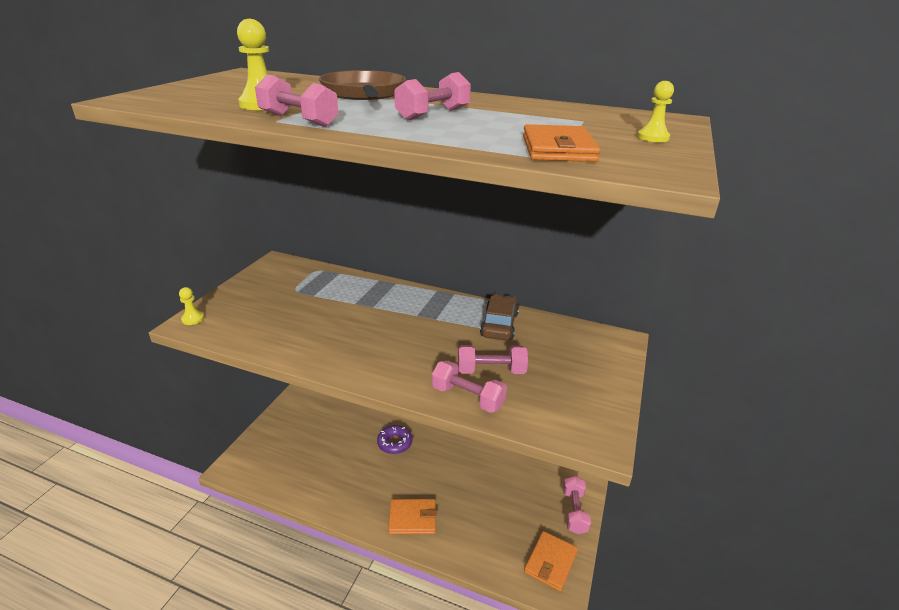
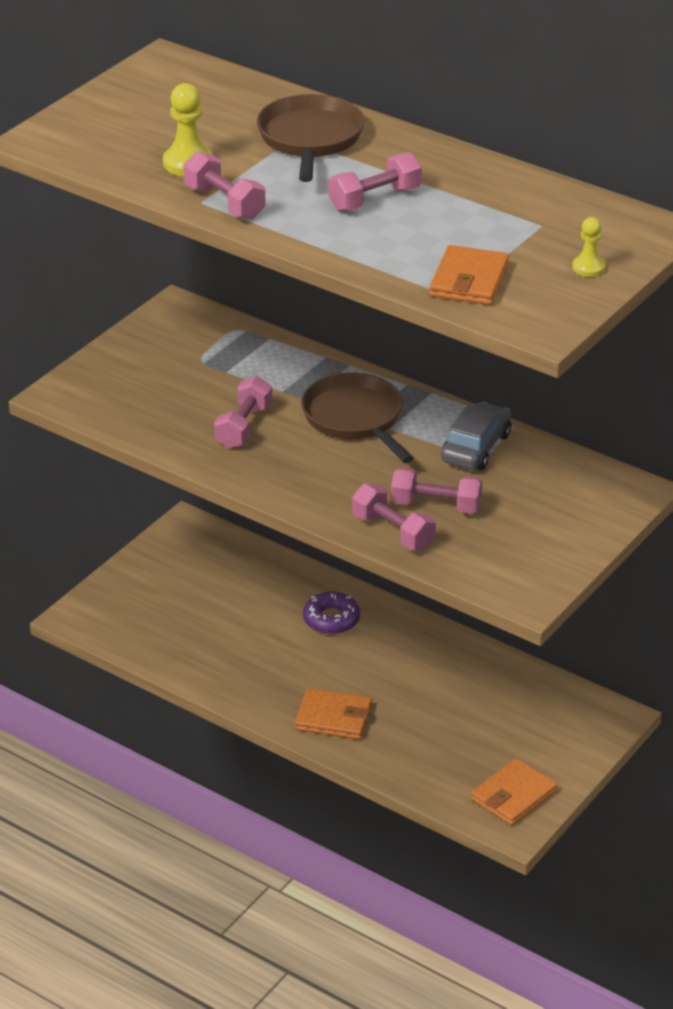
camera: 15 degrees right, 5 degrees up
yellow pawn [179,287,204,325] -> none
brown car [480,294,519,340] -> grey car [441,402,511,470]
pink dumbbell [563,476,591,534] -> pink dumbbell moved to [214,376,272,449]
none -> brown pan [301,373,414,463]

